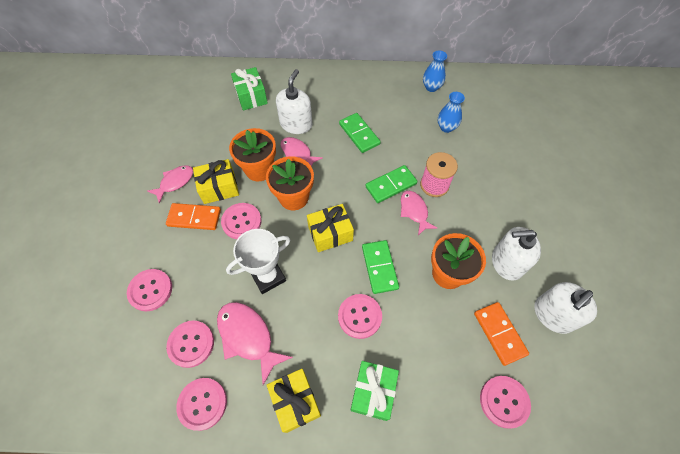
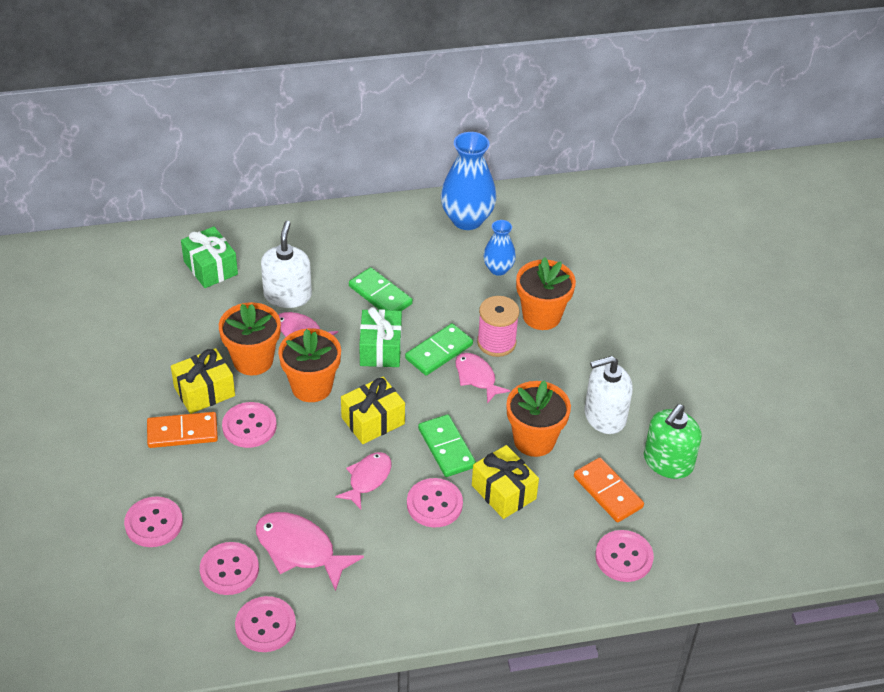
camera: 15 degrees left, 15 degrees down
pink fish [147,165,193,204] -> pink fish moved to [335,452,391,509]
white trophy [226,229,290,294] -> none
yellow gift [267,369,321,433] -> yellow gift moved to [472,445,539,519]
green gift [350,361,399,421] -> green gift moved to [359,307,402,367]
blue vase [423,50,447,92] -> blue vase [441,132,497,230], size x1.76
white soap dispenser [534,282,597,334] -> green soap dispenser [644,404,702,479]
none -> orange flower pot [516,257,576,330]

